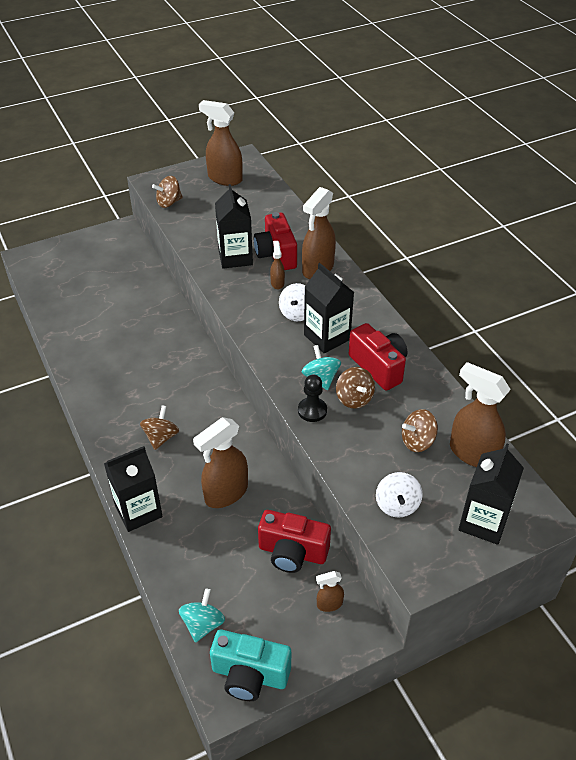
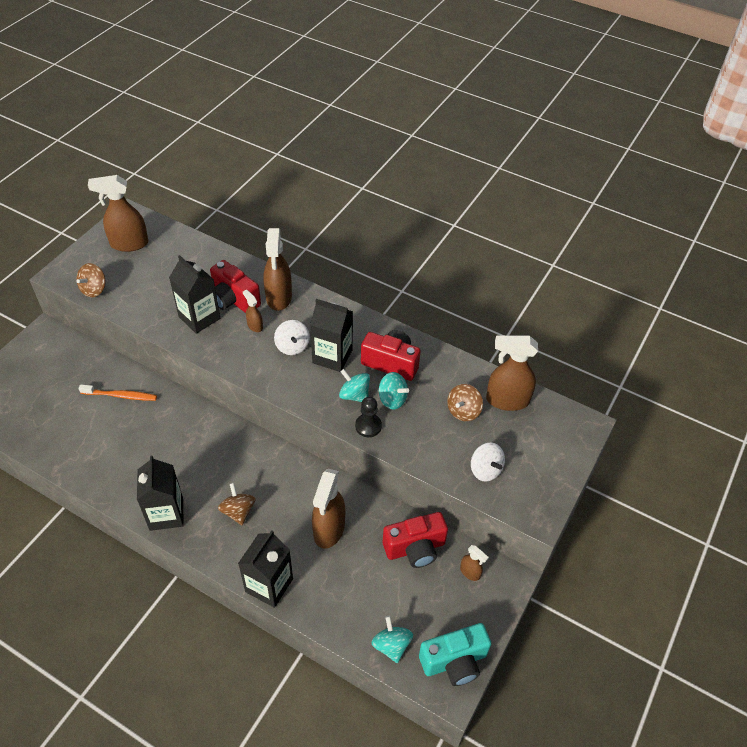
camera: 35 degrees left, 5 degrees up
brown spray bottle [316,571,344,612] -> brown spray bottle turned 90 degrees counterclockwise [460,545,489,581]
brown spinning top [336,367,375,408] -> turquoise spinning top [379,372,409,410]
black carton [458,443,524,545] -> black carton moved to [137,455,184,531]
none -> orange toothbrush [78,384,157,401]

